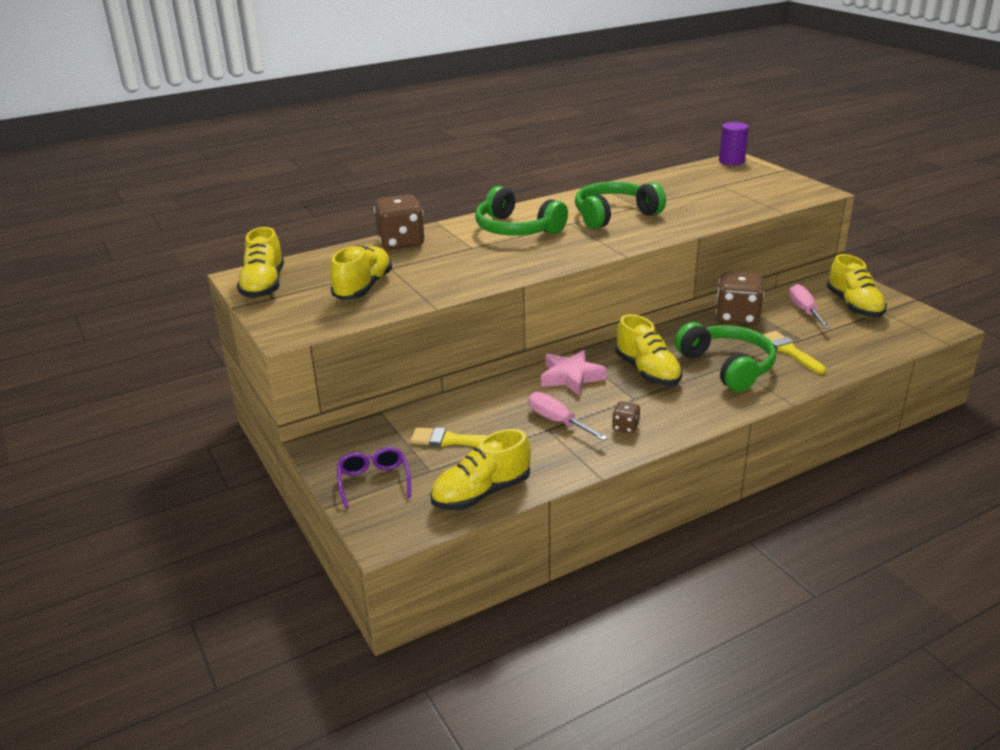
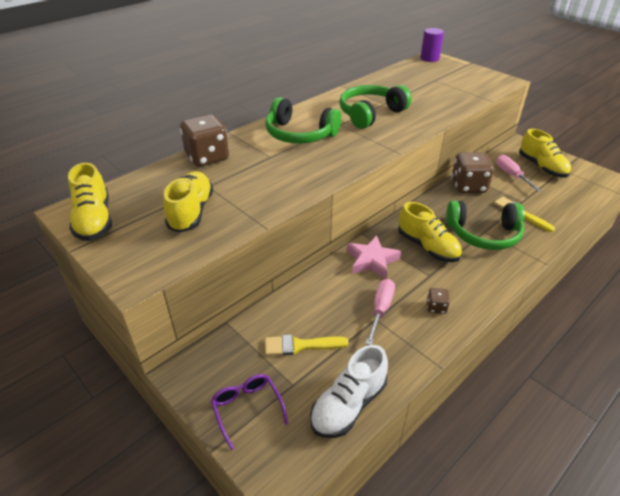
camera: 15 degrees left, 10 degrees up
yellow shoe [430,429,531,510] -> white shoe [310,345,388,438]
pink screwdriver [528,392,608,441] -> pink screwdriver turned 75 degrees clockwise [366,279,395,345]
green headphones [675,322,776,392] -> green headphones turned 135 degrees clockwise [446,200,525,250]

